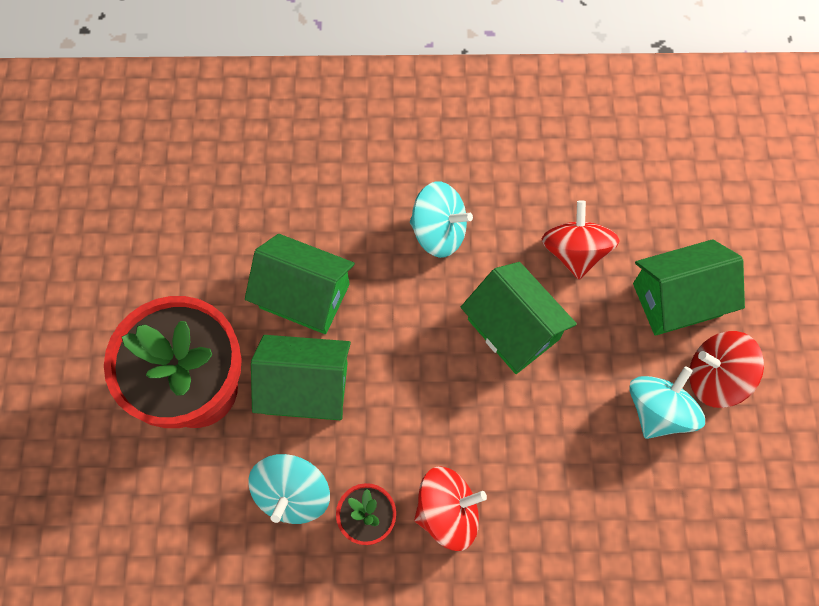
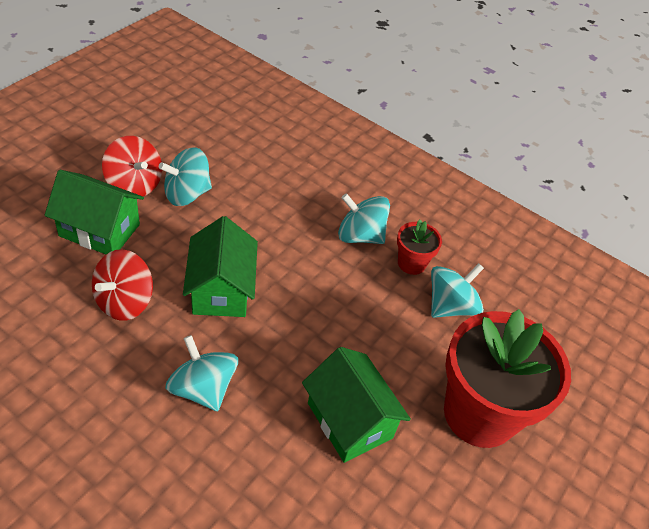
camera: 150 degrees left, 20 degrees down
green house [251,335,351,420] -> none
red spinning top [414,466,487,551] -> turquoise spinning top [338,193,390,244]

